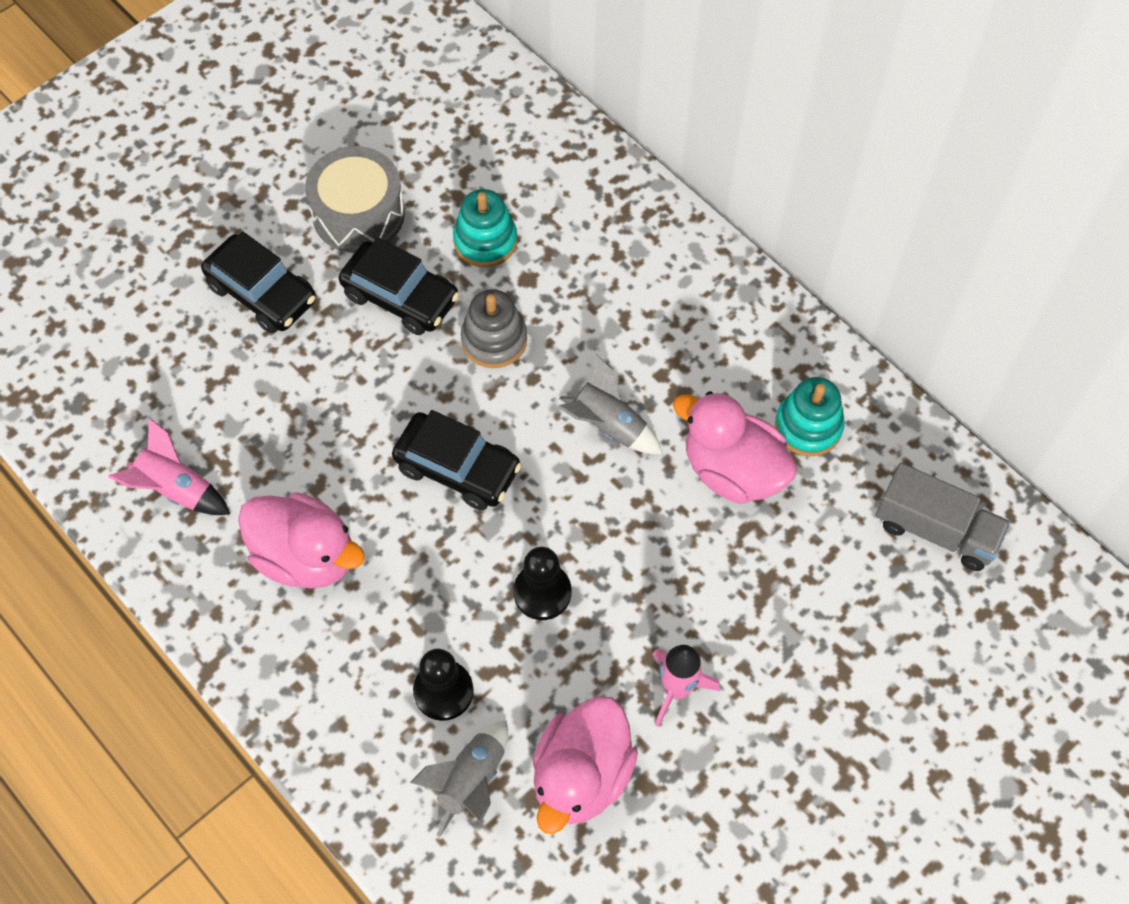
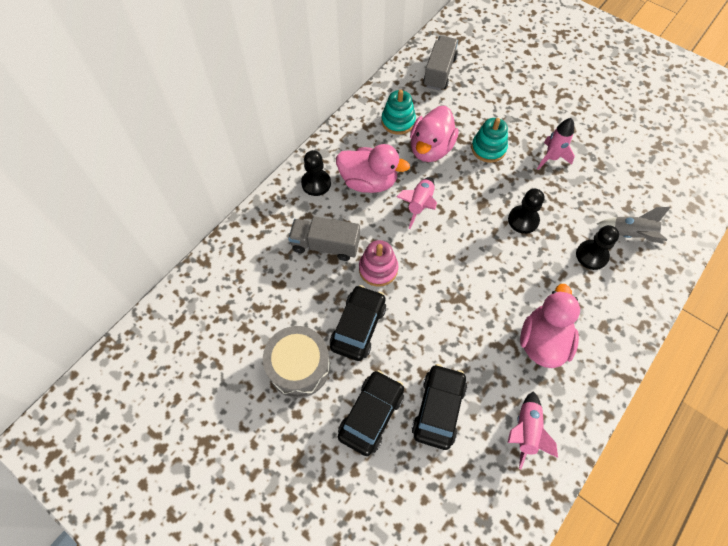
camera: 100 degrees left, 0 degrees up
black car [392,410,522,510] -> black car moved to [412,364,467,450]
turquoise stacking toy [453,189,517,267] -> turquoise stacking toy moved to [471,118,508,163]
grey stacking toy [461,289,527,368] -> pink stacking toy [359,240,398,287]
pink duck [533,696,638,834] -> pink duck moved to [336,144,410,193]
grey rocket [557,354,663,454] -> pink rocket [397,177,437,229]
none -> grey truck [288,216,360,261]
none -> black pawn [301,150,331,196]

